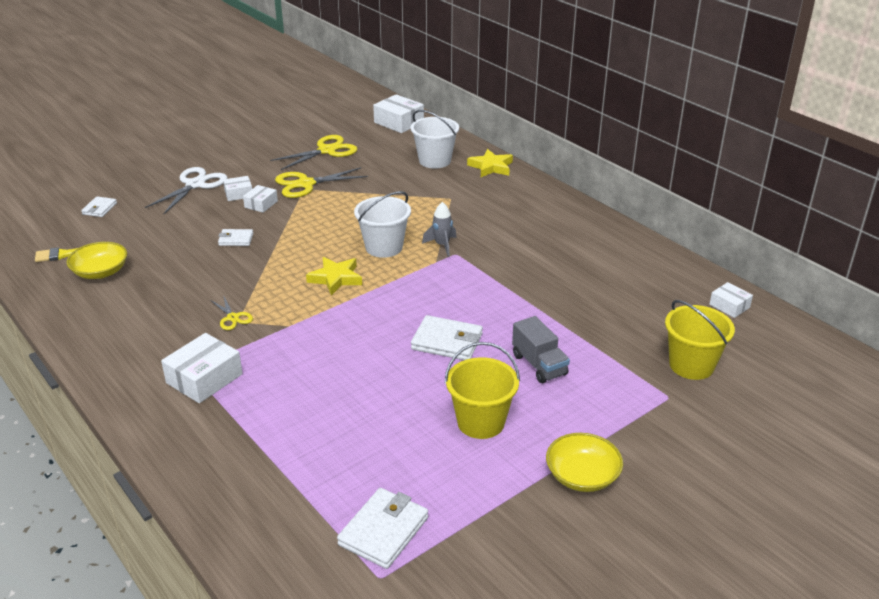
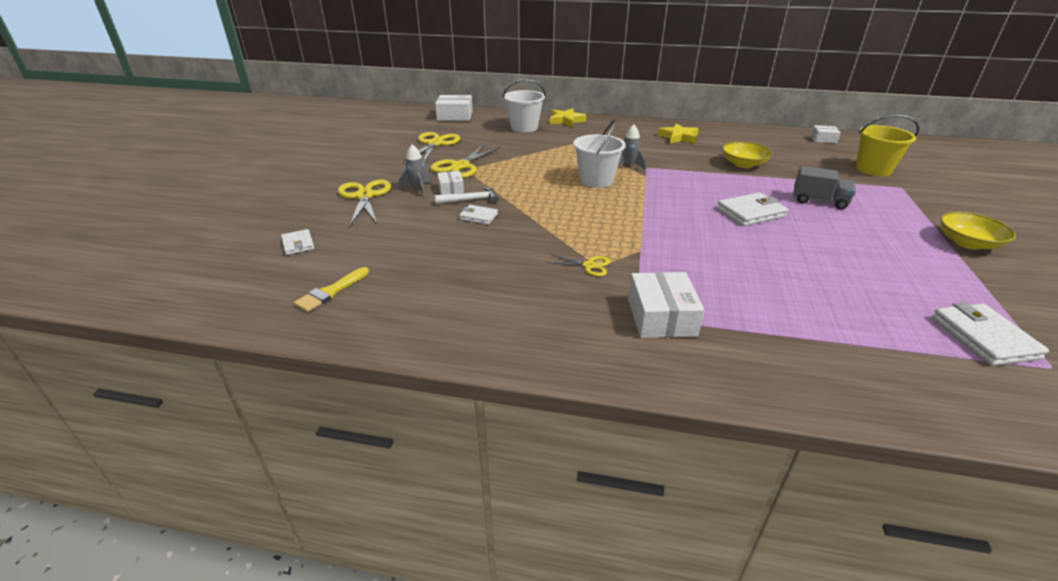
camera: 40 degrees left, 0 degrees up
yellow bowl [67,242,127,279] -> yellow bowl moved to [722,142,772,168]
white scissors [145,167,227,214] -> yellow scissors [338,180,391,226]
white wallet [218,229,253,246] -> white wallet turned 60 degrees clockwise [459,205,498,225]
white box [223,176,252,201] -> grey rocket [399,144,431,197]
yellow star [306,257,362,295] -> yellow star moved to [658,123,698,144]
yellow bucket [445,342,520,439] -> none
none -> white hammer [435,187,499,204]

